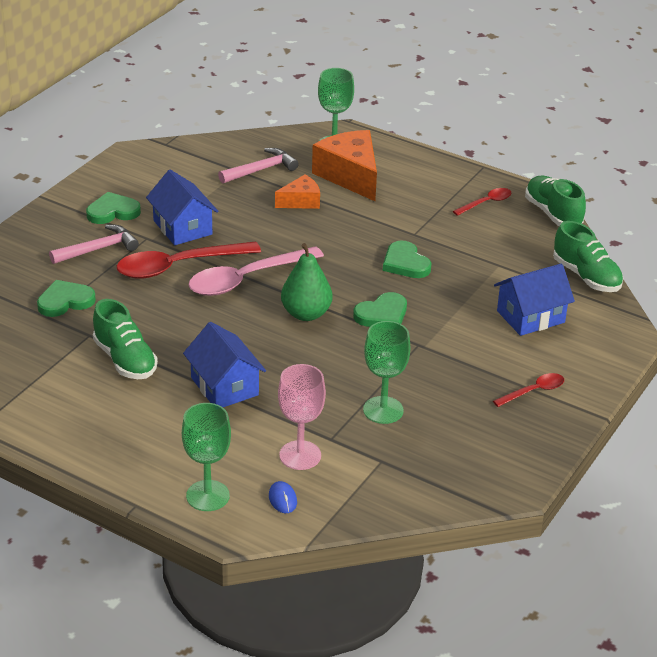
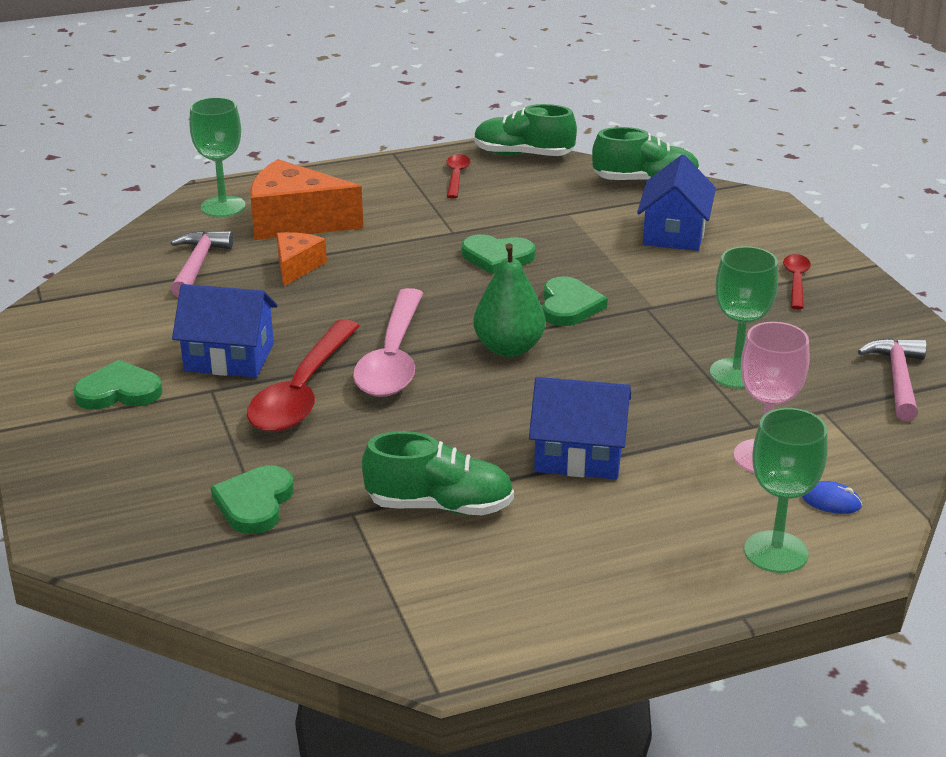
camera: 50 degrees left, 5 degrees down
pink hammer [49,225,139,264] -> pink hammer moved to [858,338,927,421]
green heart [86,192,141,224] -> green heart turned 60 degrees clockwise [73,360,163,410]

